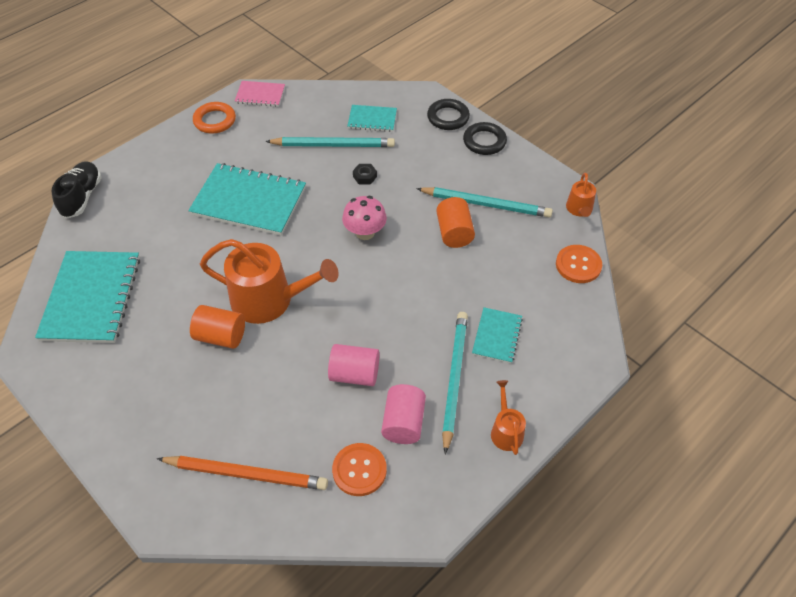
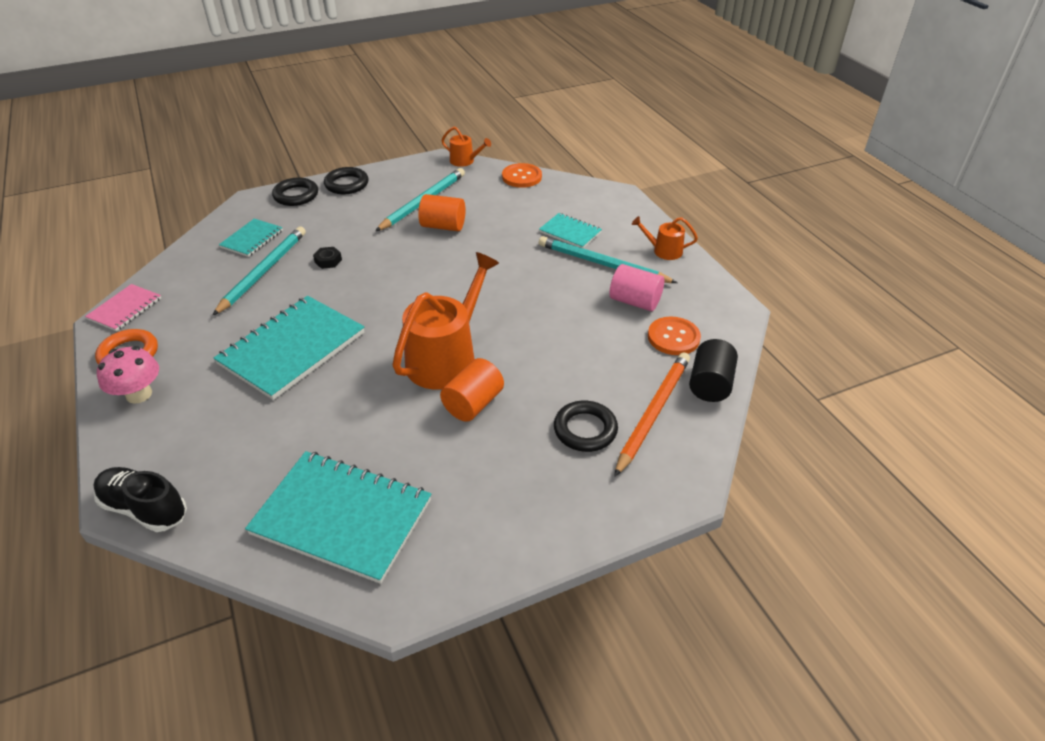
camera: 70 degrees left, 10 degrees down
pink cylinder [328,344,379,386] -> none
pink mushroom [342,196,387,240] -> pink mushroom moved to [97,346,159,404]
none -> black ring [554,401,618,452]
none -> black cylinder [689,339,738,402]

